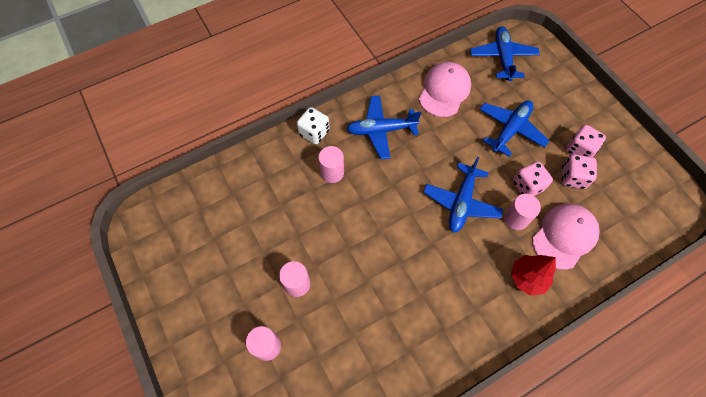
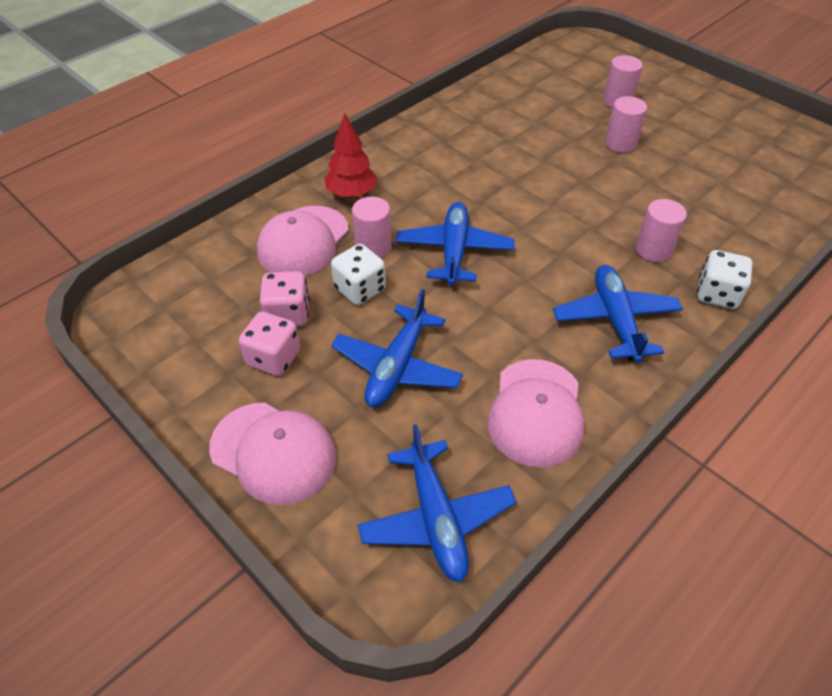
camera: 165 degrees right, 15 degrees down
blue plane [347,95,421,159] -> blue plane turned 75 degrees counterclockwise [553,265,683,363]
pink dice [513,161,553,196] -> white dice [331,244,386,305]
none -> pink cap [209,403,336,505]

